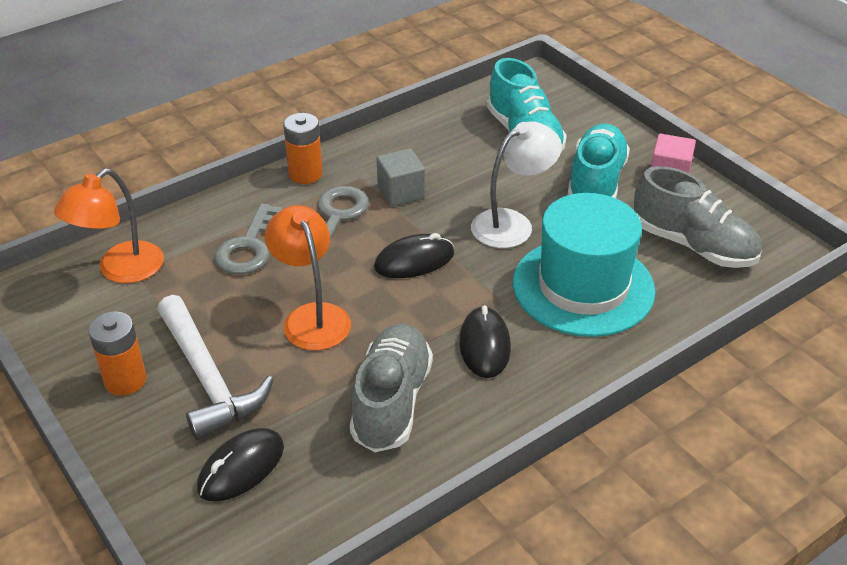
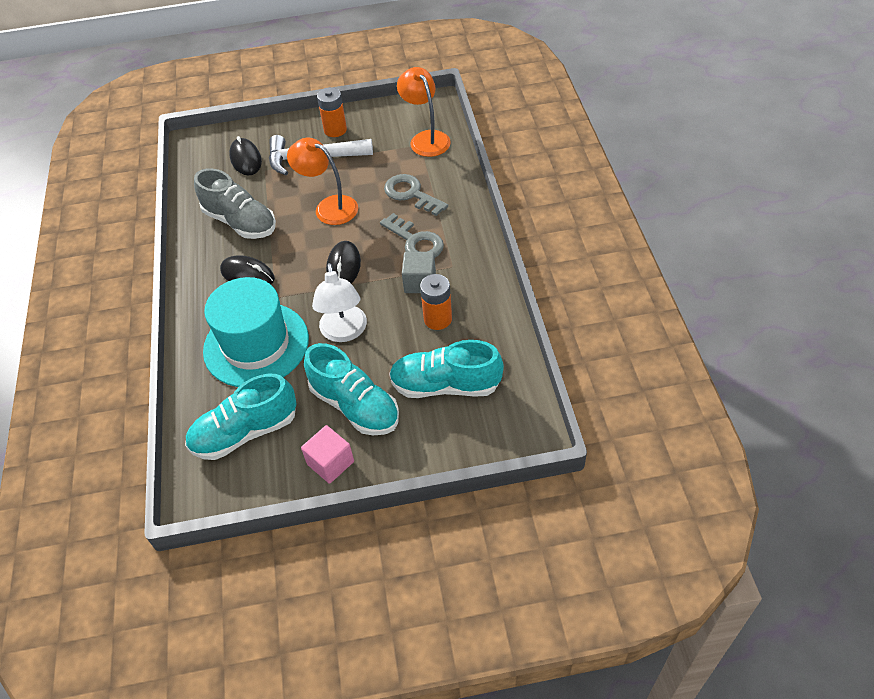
camera: 120 degrees right, 10 degrees up
orange lamp [265,205,351,350] -> orange lamp turned 150 degrees counterclockwise [287,138,358,225]
orange battery [283,113,323,184] -> orange battery moved to [420,274,452,330]
grey shoe [634,166,762,268] -> turquoise shoe [185,374,297,460]

